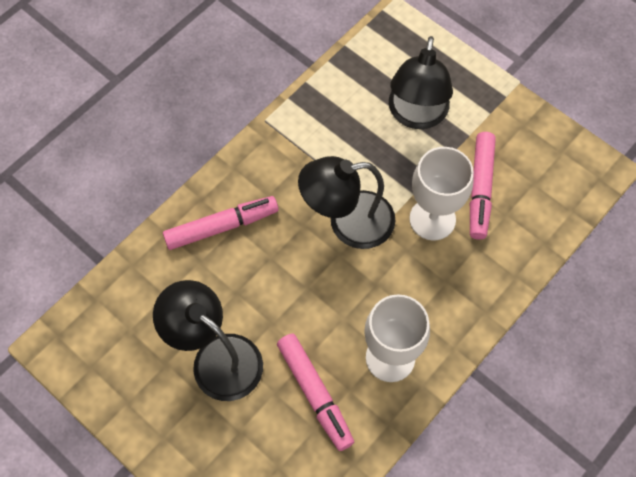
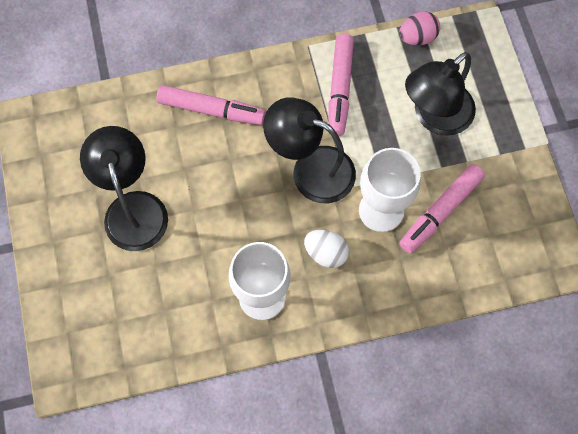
camera: 35 degrees right, 5 degrees up
pink marker [277,334,354,451] -> pink marker moved to [328,34,354,136]
none -> white egg [304,230,349,268]
none -> pink egg [399,12,440,46]

